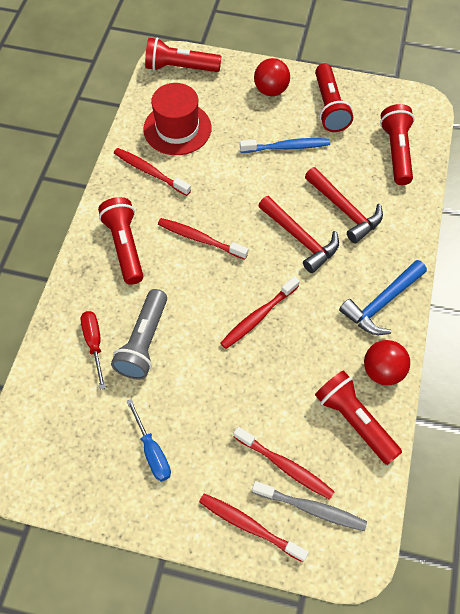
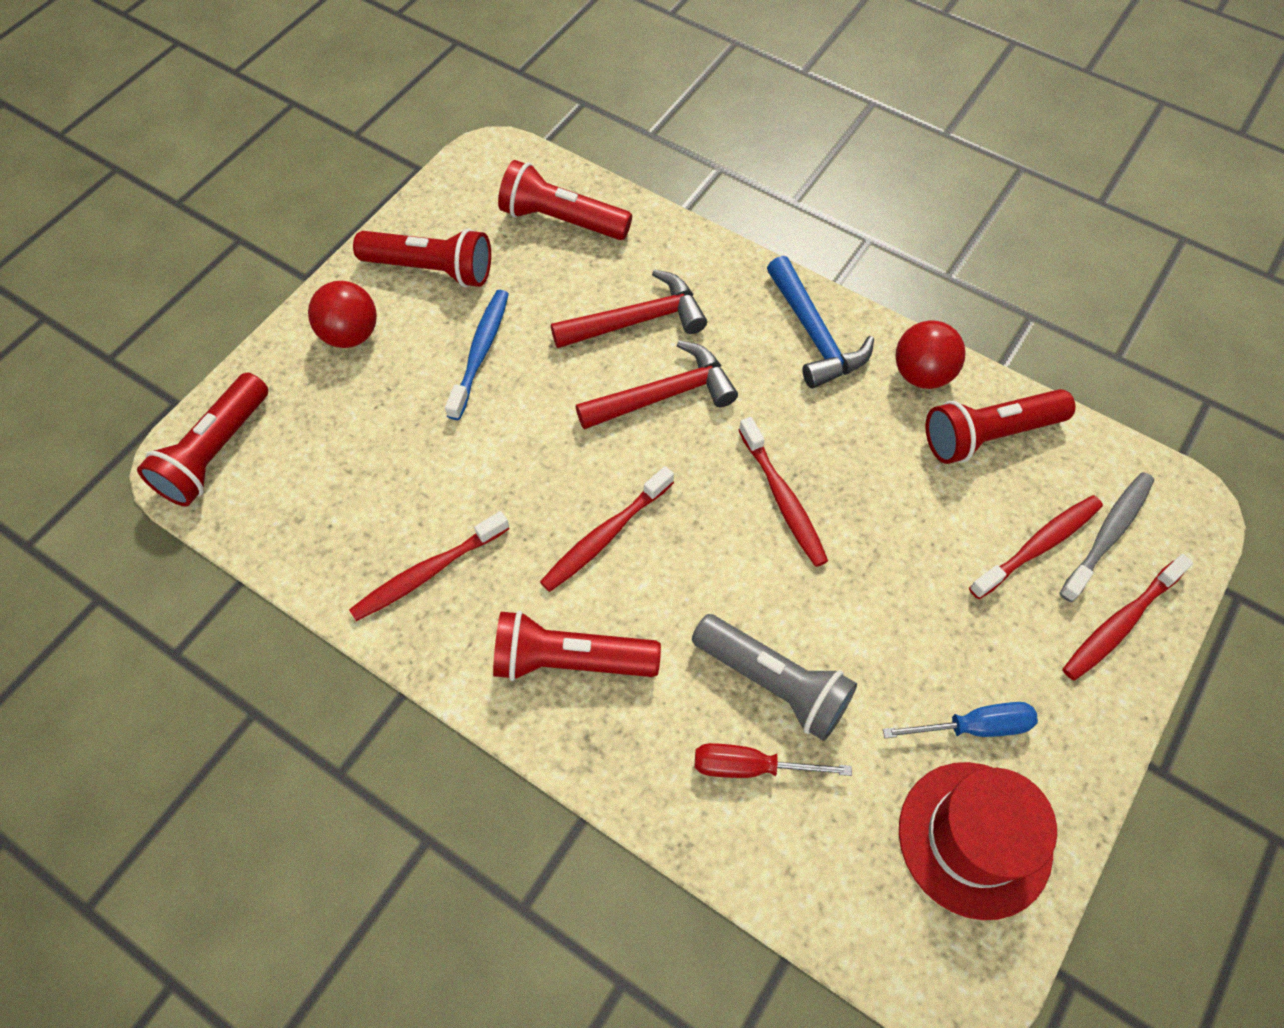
camera: 70 degrees left, 0 degrees up
red hat [143,83,212,155] -> red hat moved to [899,762,1057,920]

